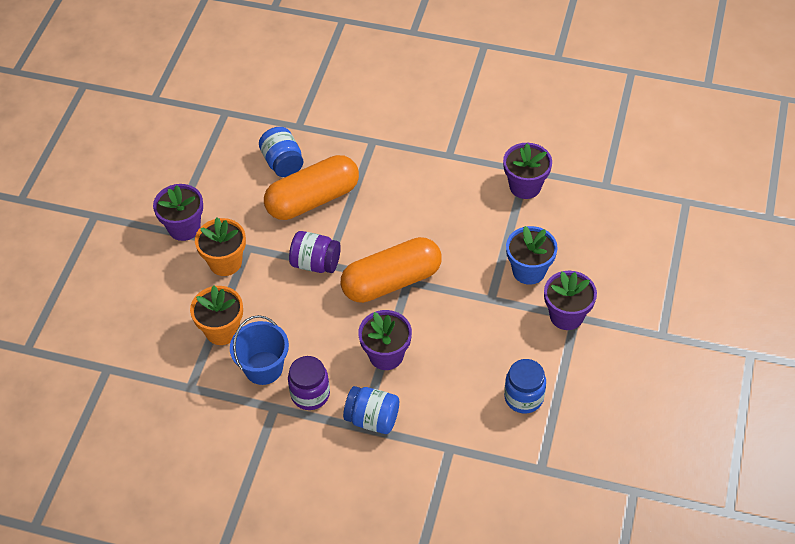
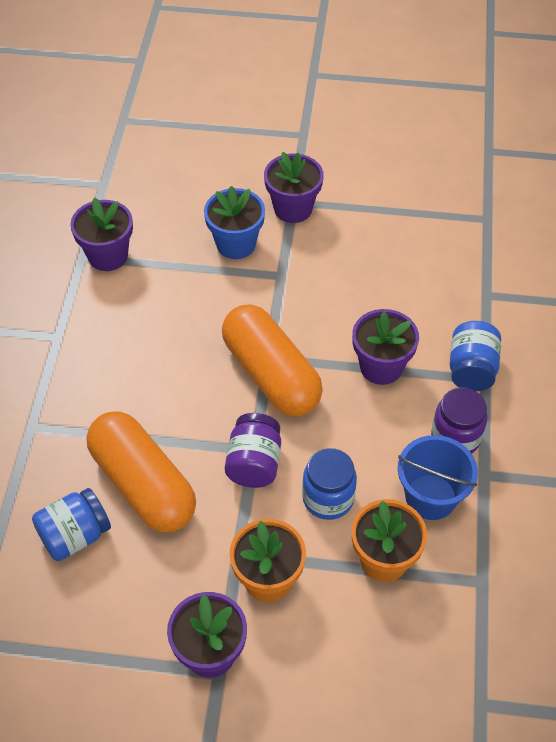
camera: 100 degrees left, 0 degrees up
blue jar [504,359,546,413] -> blue jar moved to [302,448,357,520]

